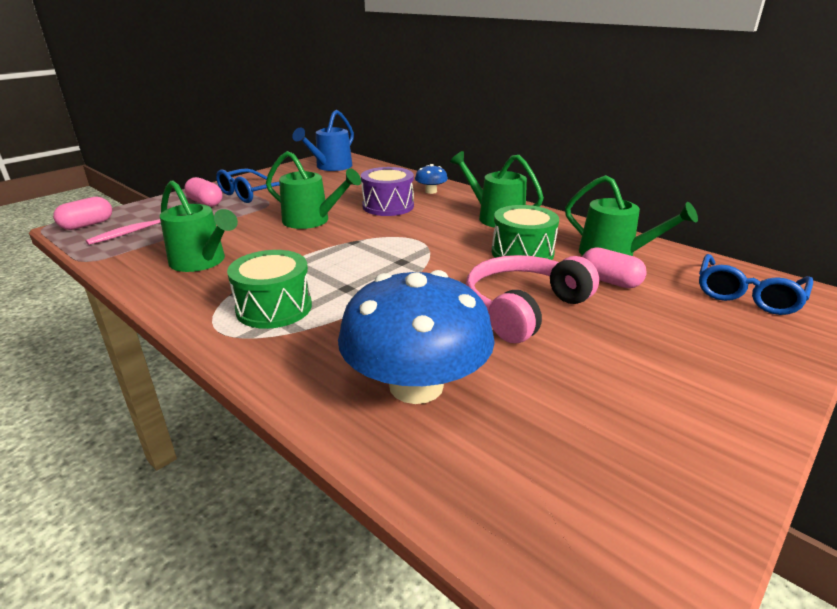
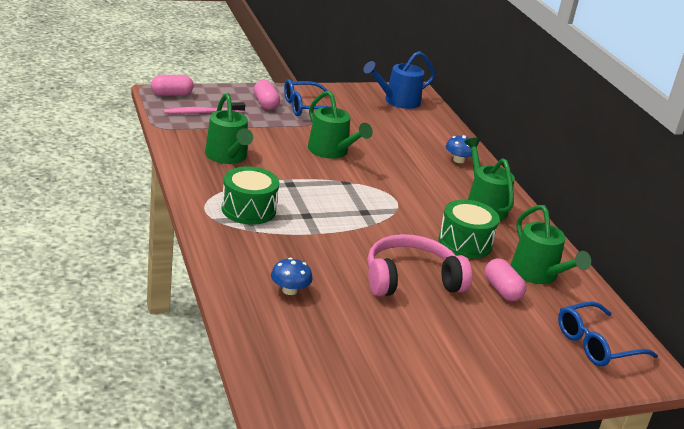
camera: 25 degrees right, 0 degrees up
blue mushroom [338,270,495,404] -> blue mushroom [271,258,312,295], size x0.42
purple drum [361,167,414,216] -> none

